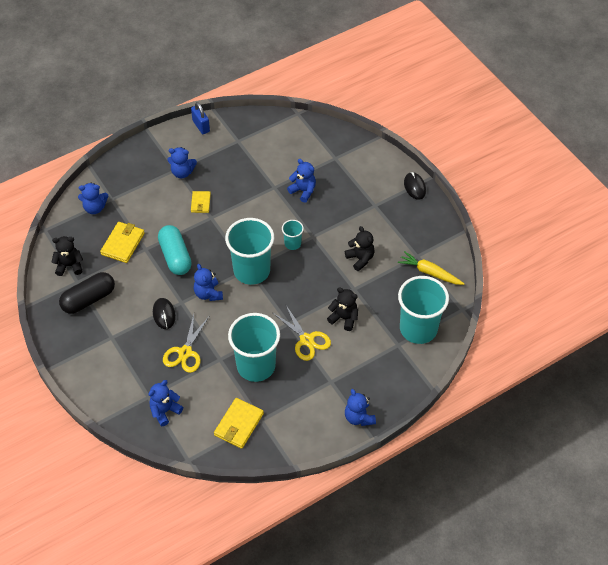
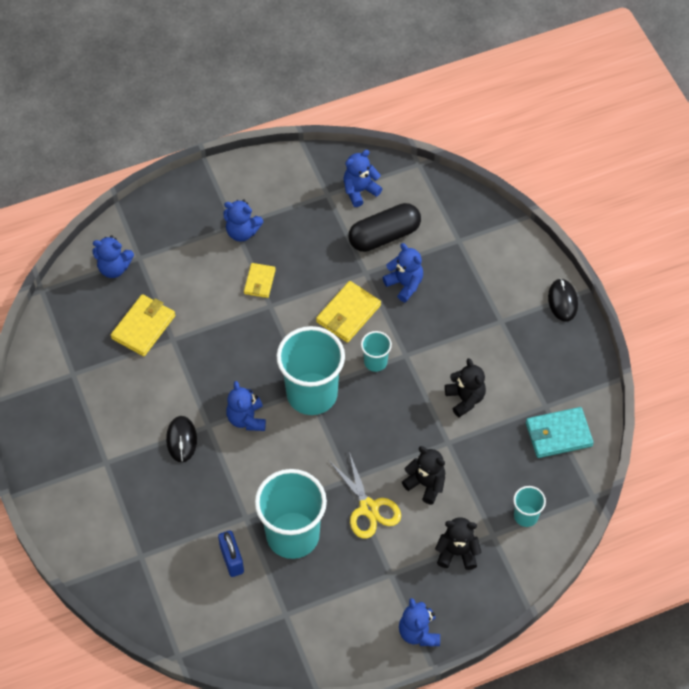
camera: 10 degrees right, 5 degrees up
black teddy bear [51,236,83,276] -> black teddy bear moved to [435,517,482,570]
black capsule [59,272,115,314] -> black capsule moved to [349,203,421,252]
blue teddy bear [148,380,183,426] -> blue teddy bear moved to [344,150,382,207]
turquoise capsule [158,225,192,275] -> none
yellow scissors [163,314,209,373] -> none
blue padlock [191,102,210,134] -> blue padlock moved to [218,530,244,577]
yellow wallet [214,398,264,449] -> yellow wallet moved to [316,281,381,343]
yellow carrot [398,251,465,285] -> turquoise wallet [526,407,594,458]
turquoise cup [398,276,449,344] -> turquoise cup [513,486,546,527], size x0.46

